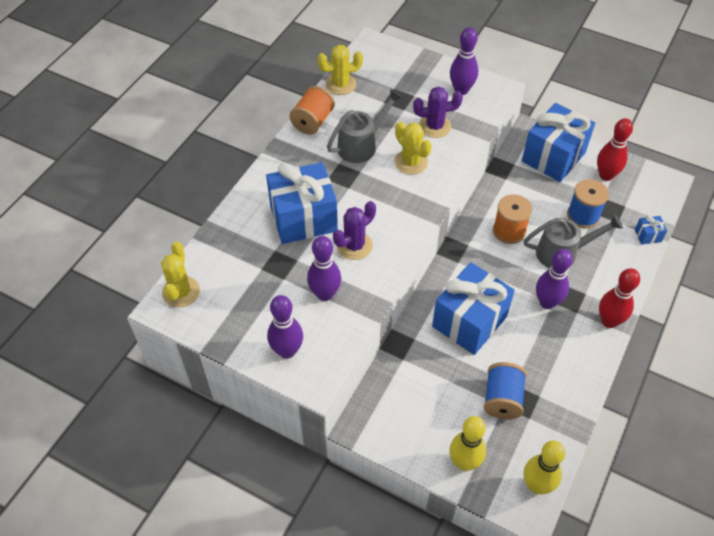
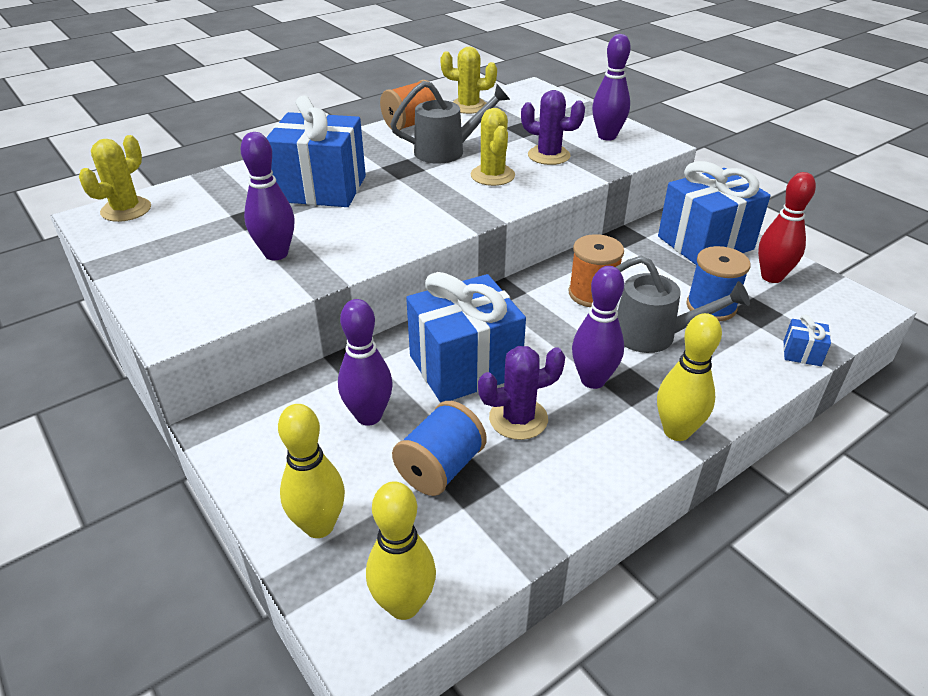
camera: 25 degrees right, 15 degrees down
purple bowling pin [267,295,303,359] -> purple bowling pin moved to [338,299,393,426]
purple cactus [333,201,376,260] -> purple cactus moved to [478,346,565,440]
red bowling pin [599,268,640,328] -> yellow bowling pin [657,313,722,441]

